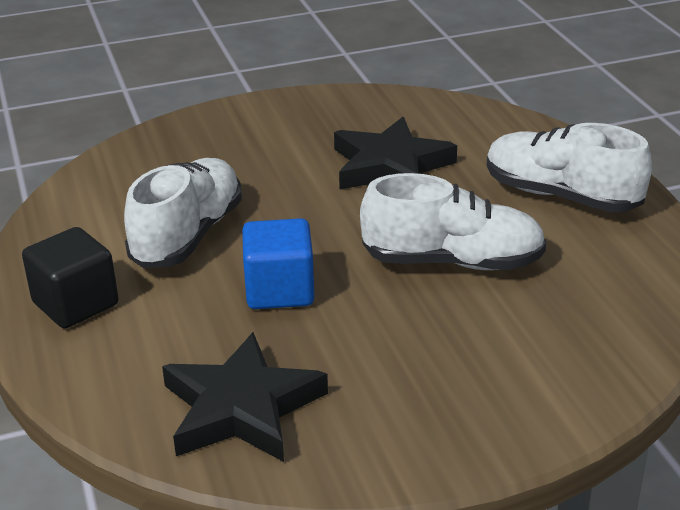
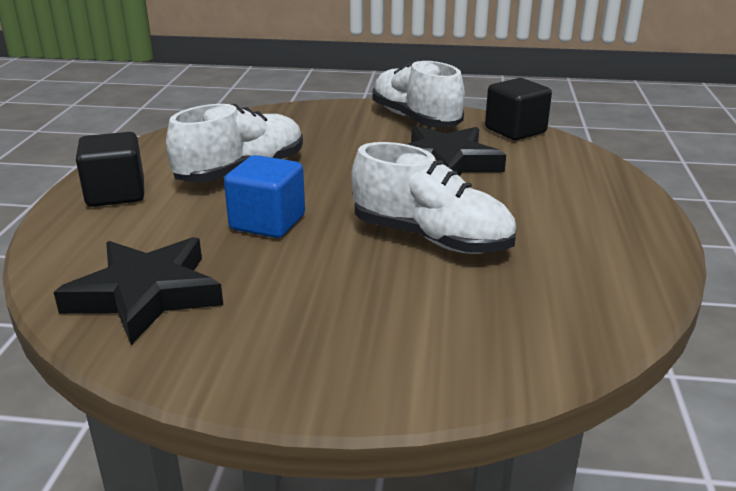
camera: 25 degrees right, 5 degrees down
white shoe [487,123,652,213] -> white shoe moved to [373,60,465,127]
none -> black cube [485,78,552,140]

